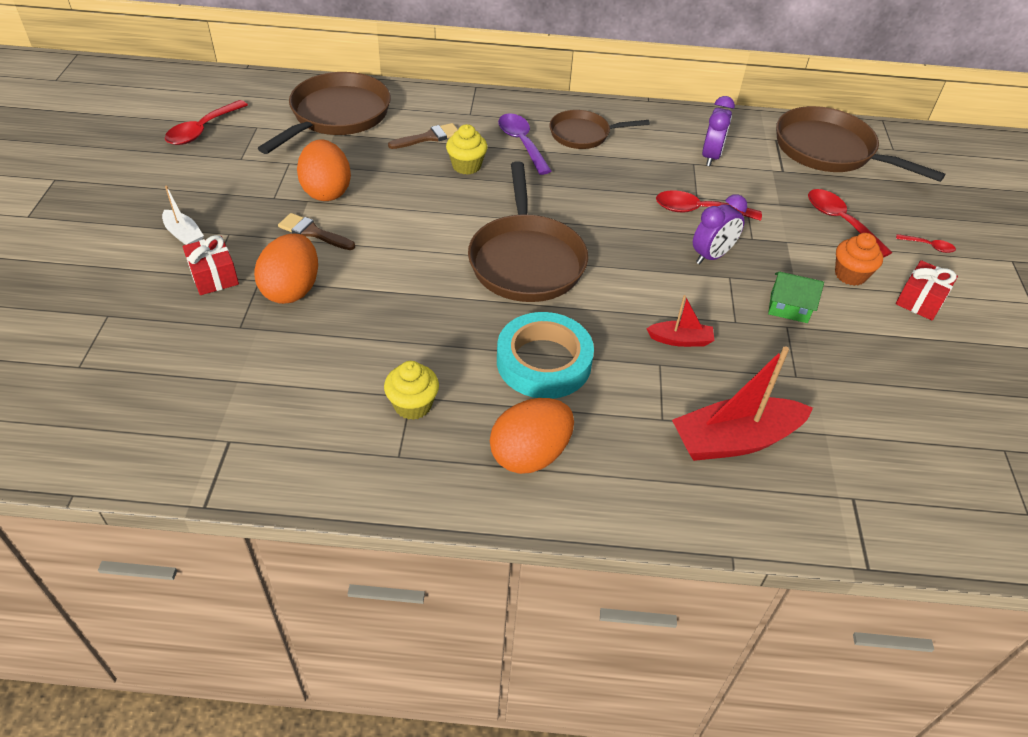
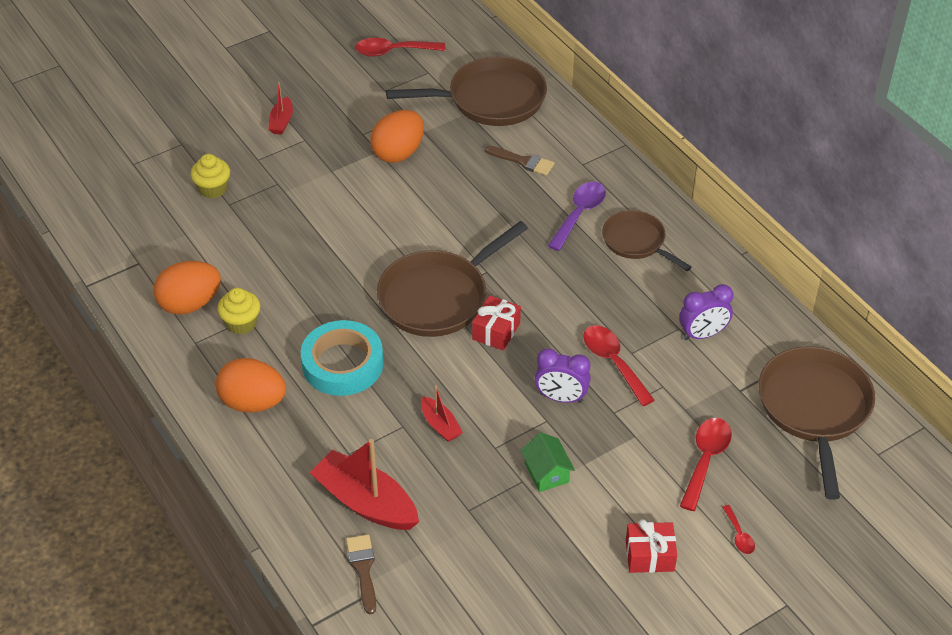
camera: 55 degrees right, 0 degrees up
white boat [162,186,204,245] -> red boat [268,82,293,135]
red gift [183,235,239,295] -> red gift moved to [472,295,521,351]
orange egg [254,234,318,304] -> orange egg moved to [153,261,221,315]
brown brush [278,213,355,250] -> brown brush moved to [346,534,376,614]
yellow cupcake [446,124,487,175] -> yellow cupcake moved to [190,154,230,199]
orange cupcake [835,233,883,286] -> none

